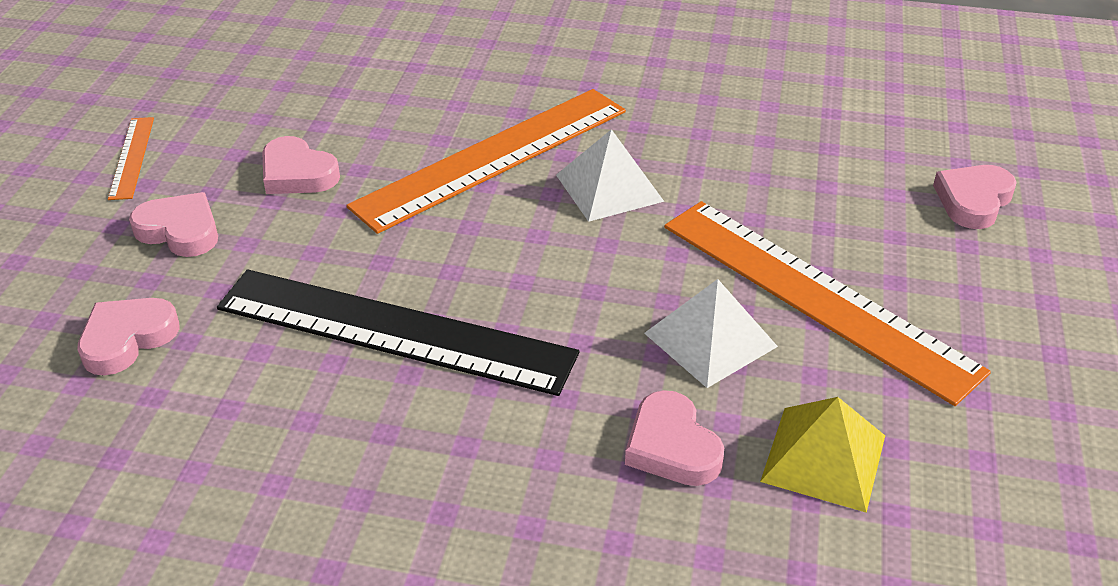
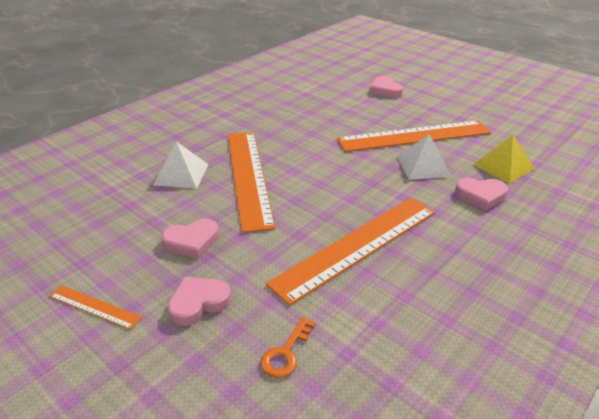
camera: 60 degrees left, 5 degrees down
pink heart [77,298,180,376] -> orange key [260,317,316,378]
black ruler [217,269,579,396] -> orange ruler [266,198,435,306]
white pyramid [556,129,664,222] -> white pyramid moved to [153,142,209,189]

